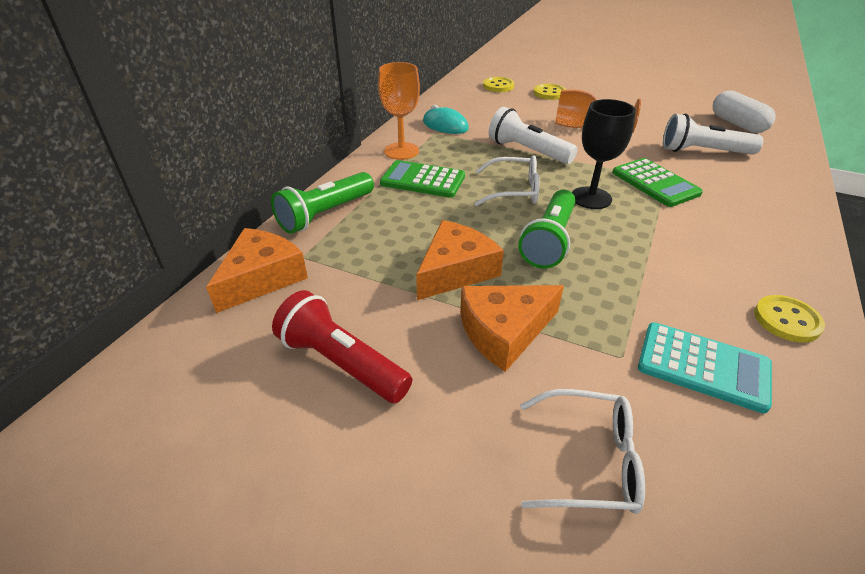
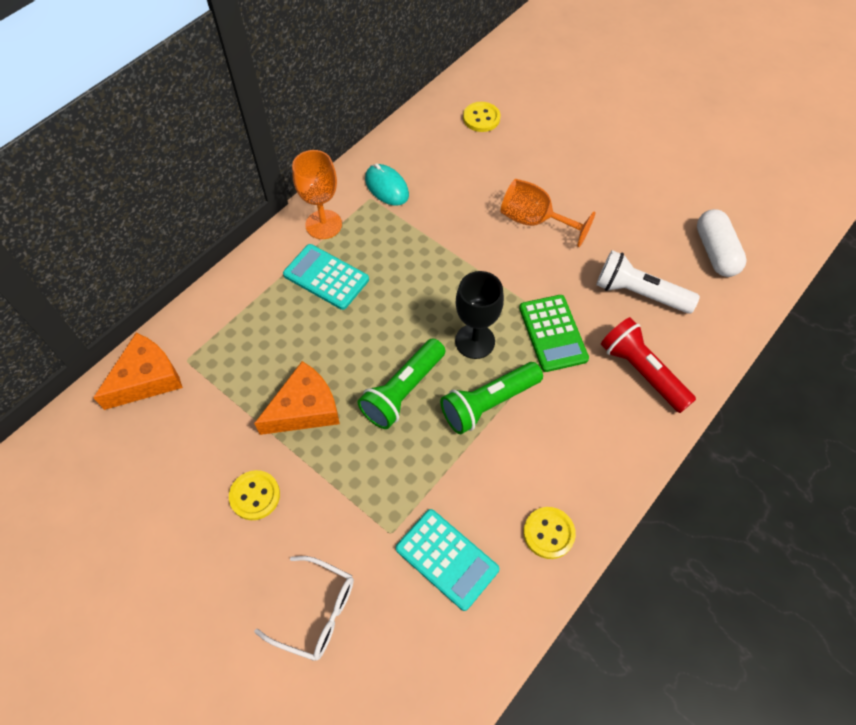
camera: 15 degrees right, 20 degrees up
green flashlight [271,172,374,234] -> green flashlight moved to [440,362,543,434]
red flashlight [272,290,412,403] -> red flashlight moved to [601,317,696,413]
green calculator [380,160,465,198] -> turquoise calculator [283,244,369,310]
orange cheese [460,285,564,372] -> none
white glasses [474,155,539,206] -> none
white flashlight [489,107,578,164] -> none
yellow button [534,84,566,100] -> yellow button moved to [229,470,280,520]

